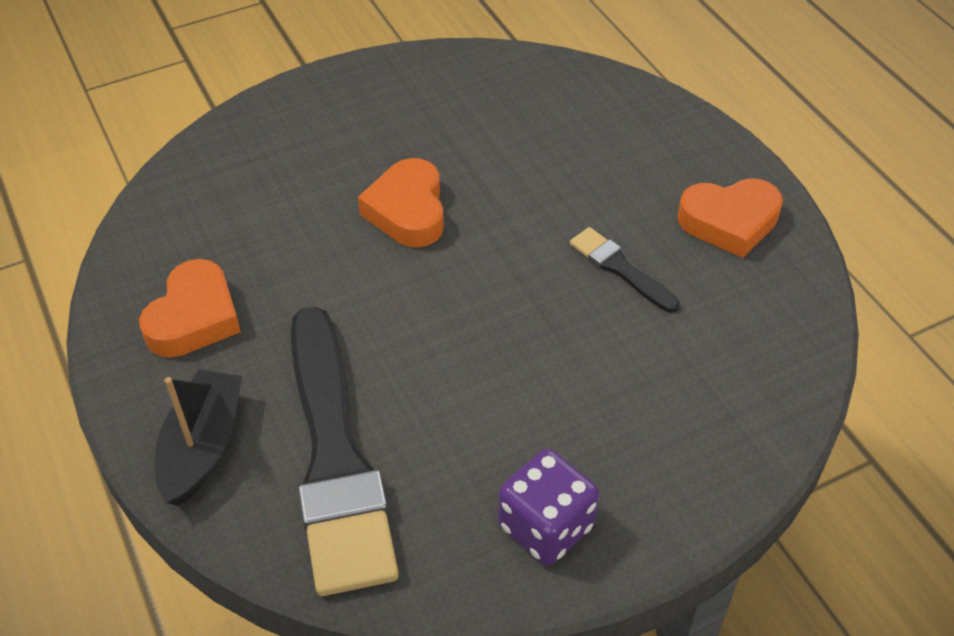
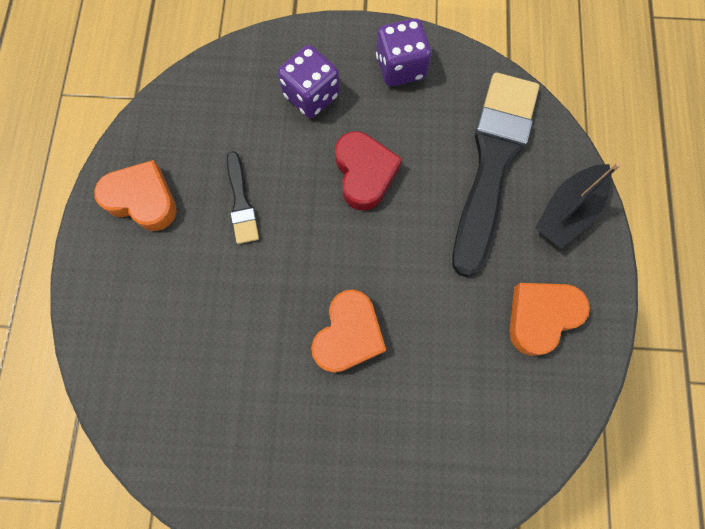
camera: 150 degrees left, 25 degrees up
none -> purple dice [278,45,340,118]
none -> red heart [335,132,402,210]

